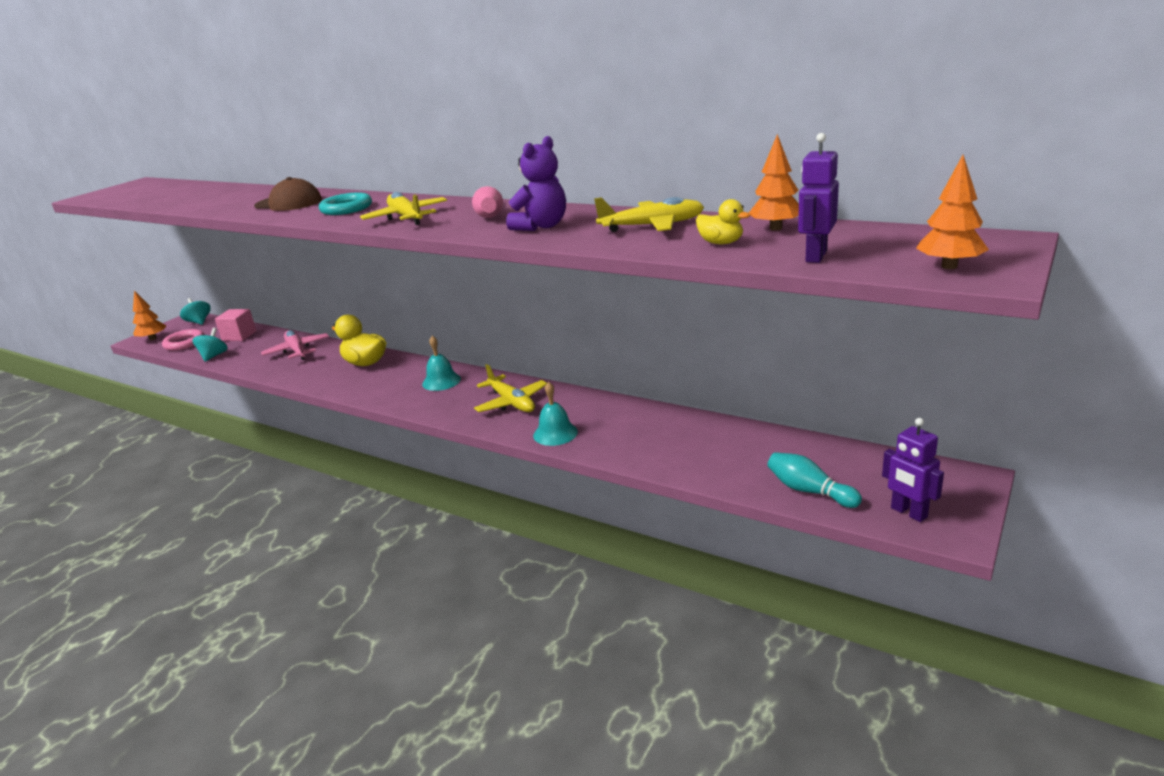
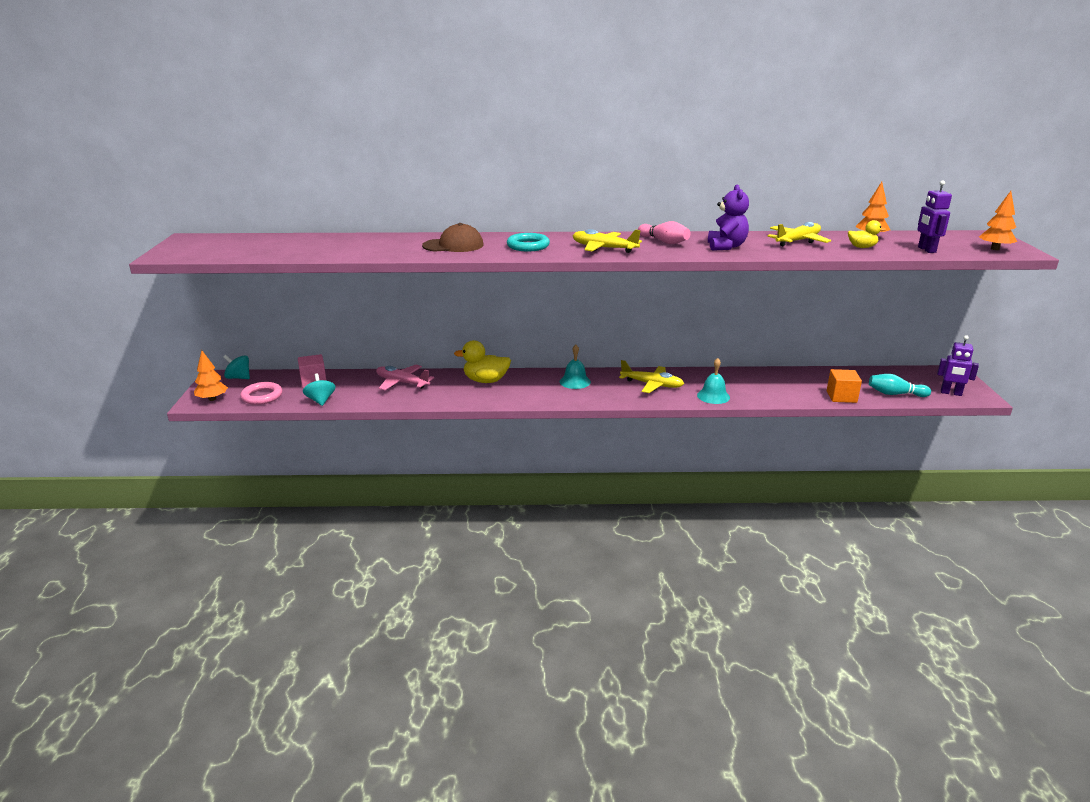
camera: 35 degrees left, 0 degrees up
none -> orange cube [827,369,862,403]

